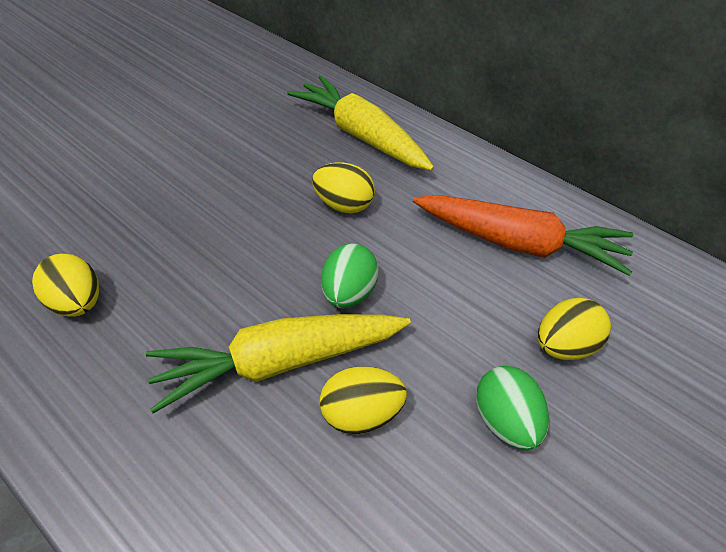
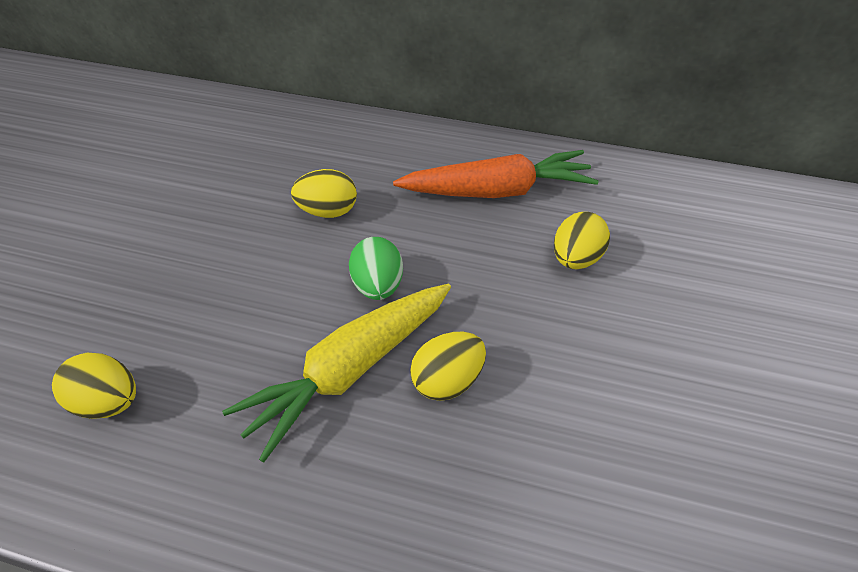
camera: 25 degrees left, 0 degrees up
yellow carrot [288,76,434,171] -> none
green egg [476,366,549,449] -> none

